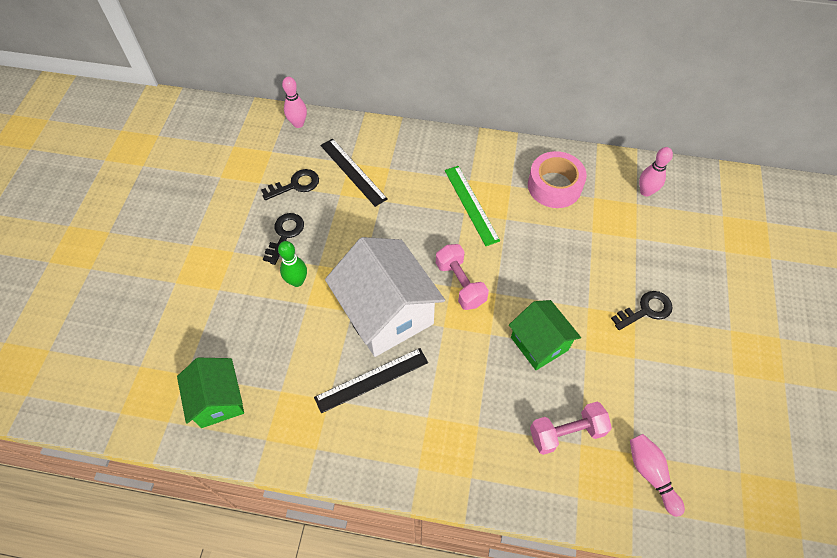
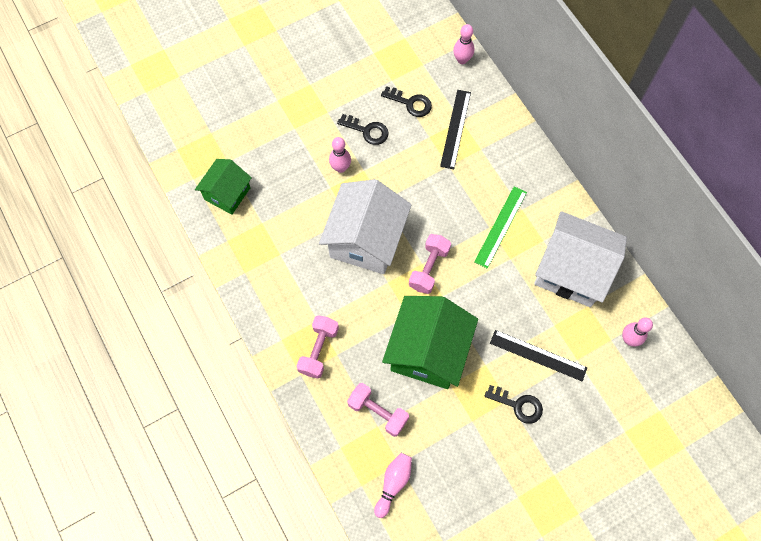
camera: 50 degrees right, 10 degrees up
black key [263,213,304,265] -> black key turned 45 degrees clockwise [337,114,389,145]
green bowling pin [278,241,307,287] -> pink bowling pin [329,137,351,173]
black ruler [314,348,428,413] -> black ruler moved to [490,330,587,381]
green house [509,300,581,370] -> green house [382,296,478,389], size x1.70
pink tape [528,151,587,208] -> white house [534,211,627,307]
none -> pink dumbbell [297,315,339,379]

